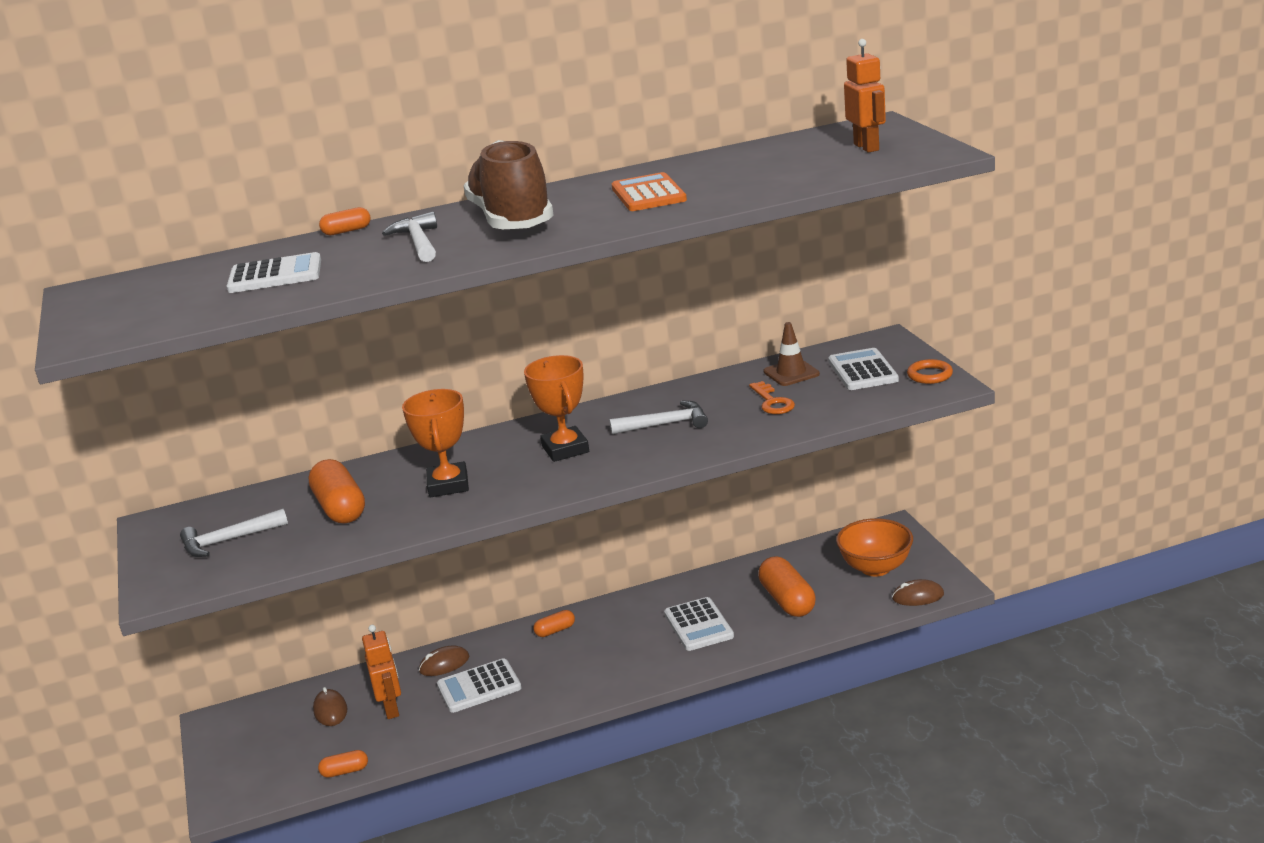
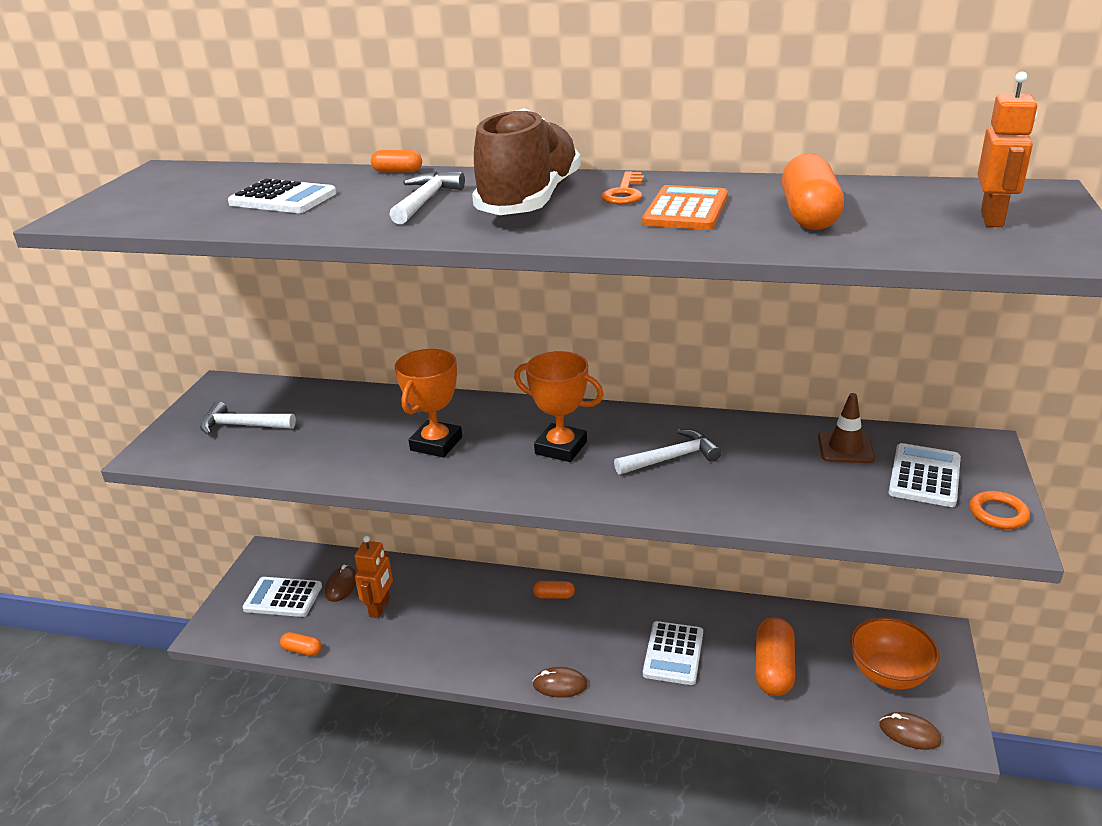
camera: 30 degrees right, 5 degrees up
orange capsule [308,459,365,524] -> orange capsule moved to [782,153,844,230]
brown mouse [419,646,469,676] -> brown mouse moved to [533,667,588,698]
white calculator [437,658,521,713] -> white calculator moved to [242,577,322,617]
orange trophy [524,355,589,462] -> orange trophy turned 75 degrees counterclockwise [514,351,604,462]
white hammer [610,401,708,434] -> white hammer turned 45 degrees counterclockwise [614,429,721,475]
orange key [749,381,795,414] -> orange key moved to [601,171,644,205]

